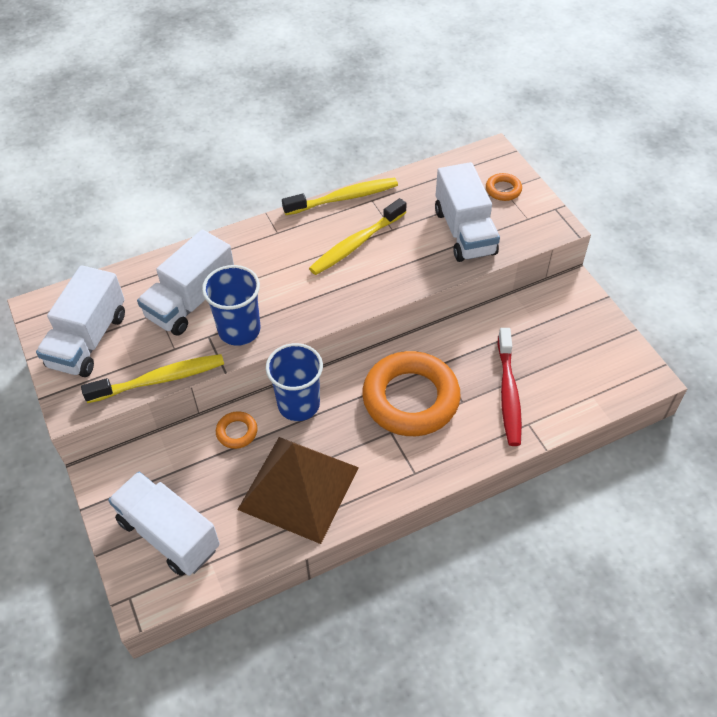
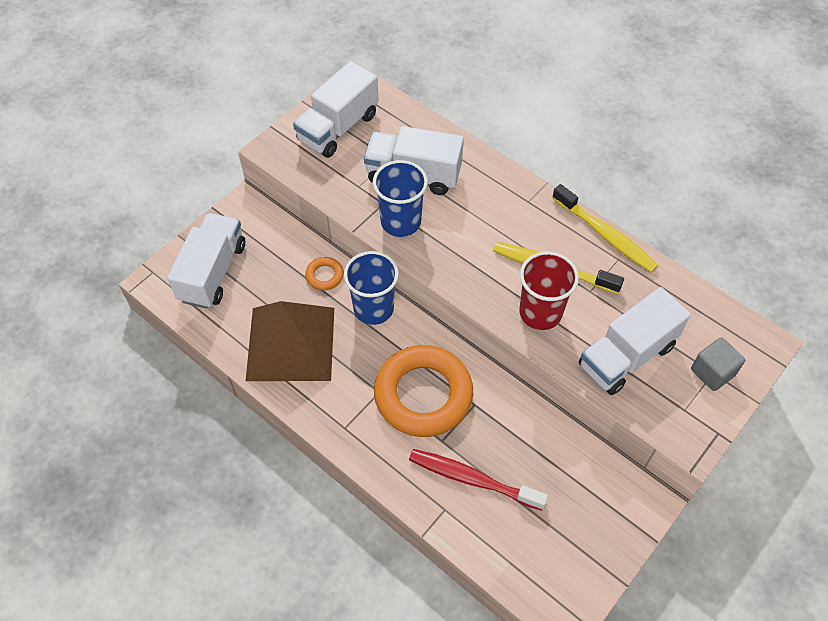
camera: 65 degrees right, 5 degrees up
white truck [36,265,125,377] -> white truck turned 45 degrees counterclockwise [293,61,379,158]
yellow toothbrush [81,354,224,403] -> none
orange ring [486,173,522,201] -> grey cube [691,338,745,391]
red toothbrush [498,328,522,446] -> red toothbrush turned 45 degrees clockwise [409,449,548,511]
none -> red cup [519,252,579,330]

